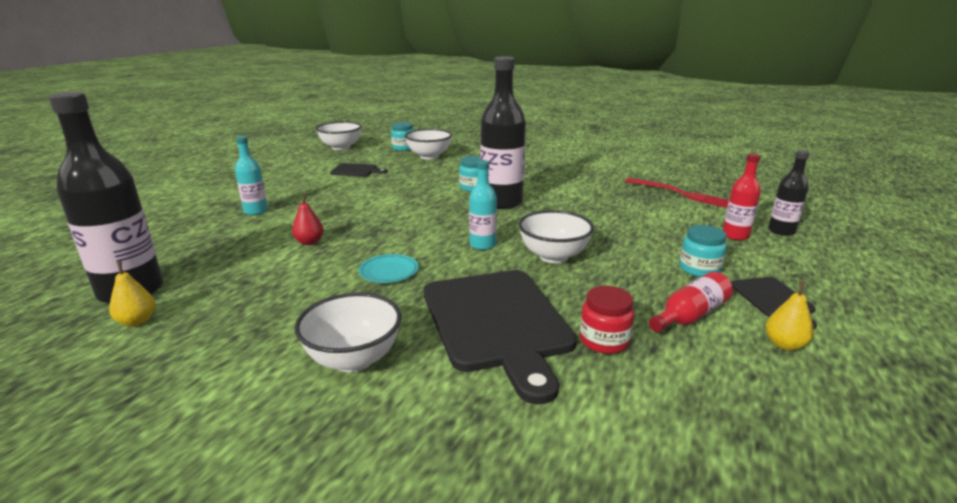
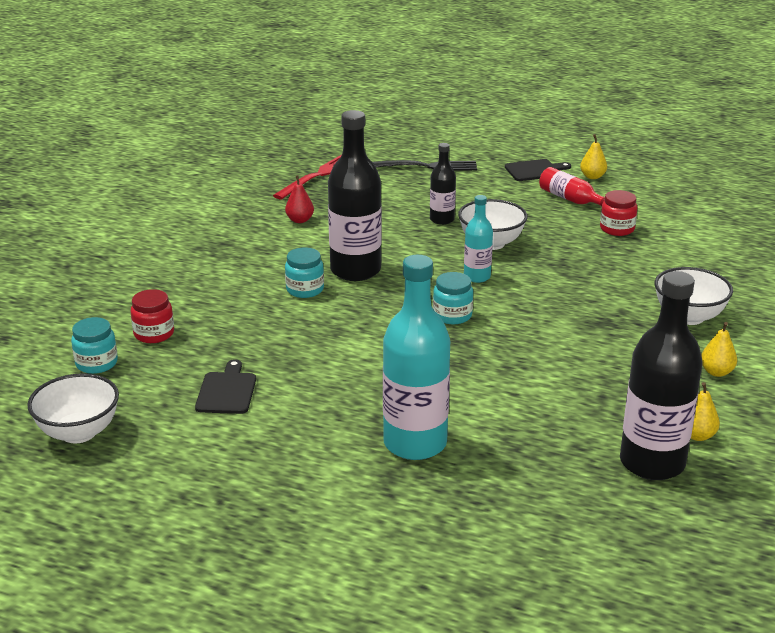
camera: 95 degrees left, 5 degrees up
turquoise bottle [235,136,268,215] -> turquoise bottle [383,255,450,460], size x1.90
red pear [292,194,324,245] -> red pear moved to [285,175,314,223]
turquoise plate [359,254,419,283] -> none
white bowl [405,129,452,159] -> red jar [130,289,174,343]
black cutting board [424,270,577,404] -> none
turquoise jar [679,225,727,277] -> turquoise jar moved to [433,272,473,325]
red bottle [723,153,761,240] -> black fork [372,160,477,171]
black bottle [768,150,809,236] -> black bottle moved to [430,143,456,225]
none -> yellow pear [701,322,737,377]

